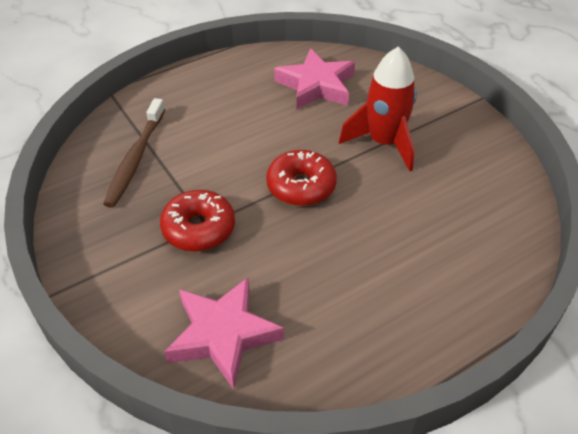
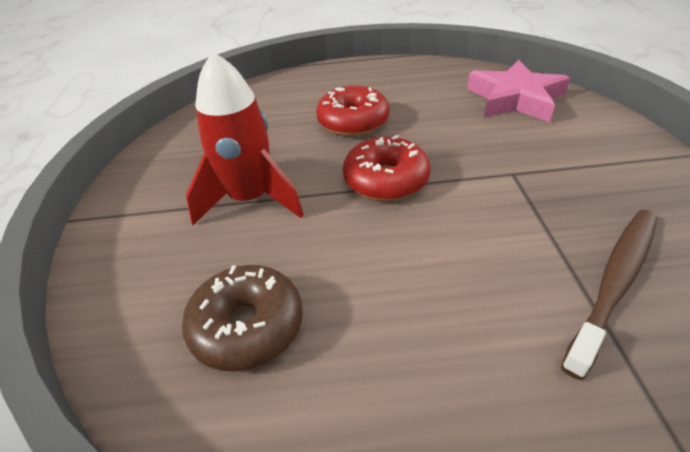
camera: 150 degrees left, 5 degrees down
red donut [160,190,235,252] -> red donut moved to [316,86,390,136]
pink star [274,48,355,110] -> brown donut [182,265,303,372]

